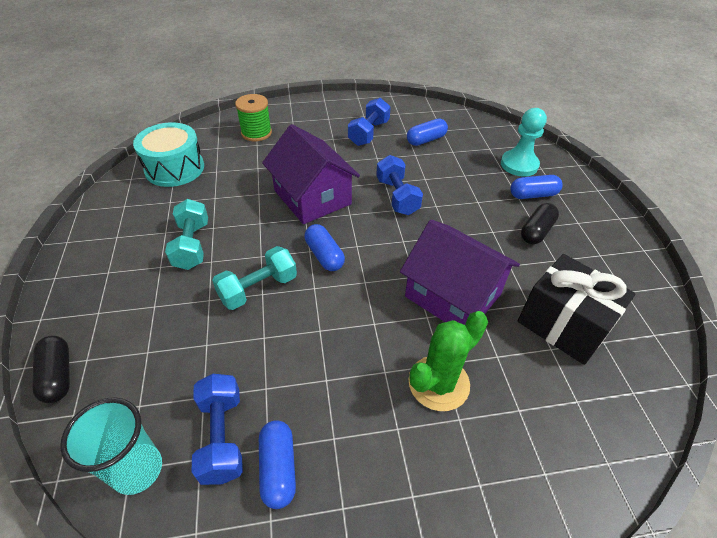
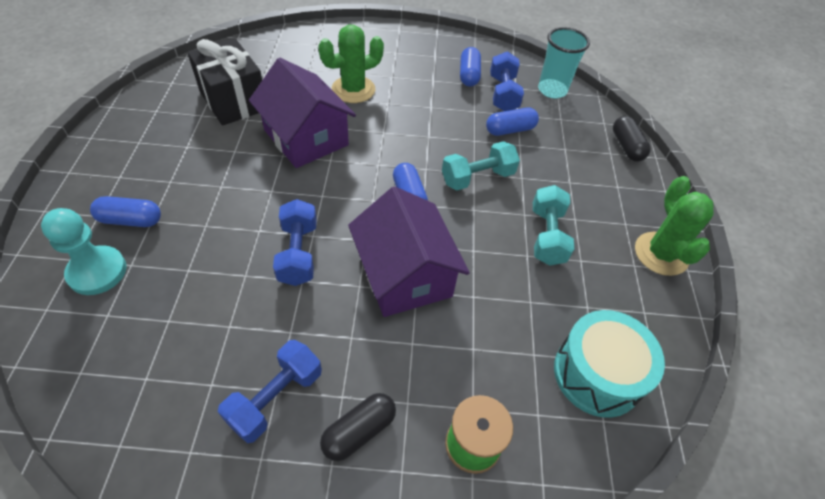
camera: 170 degrees left, 5 degrees up
blue capsule [407,119,448,146] -> blue capsule moved to [486,108,539,136]
black capsule [521,203,559,244] -> black capsule moved to [320,393,396,461]
none -> green cactus [635,176,714,276]

